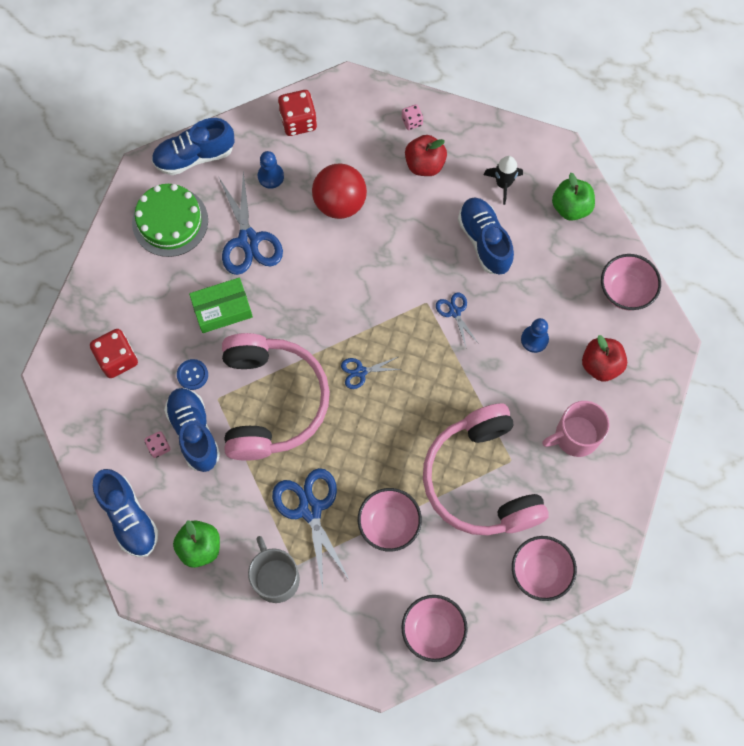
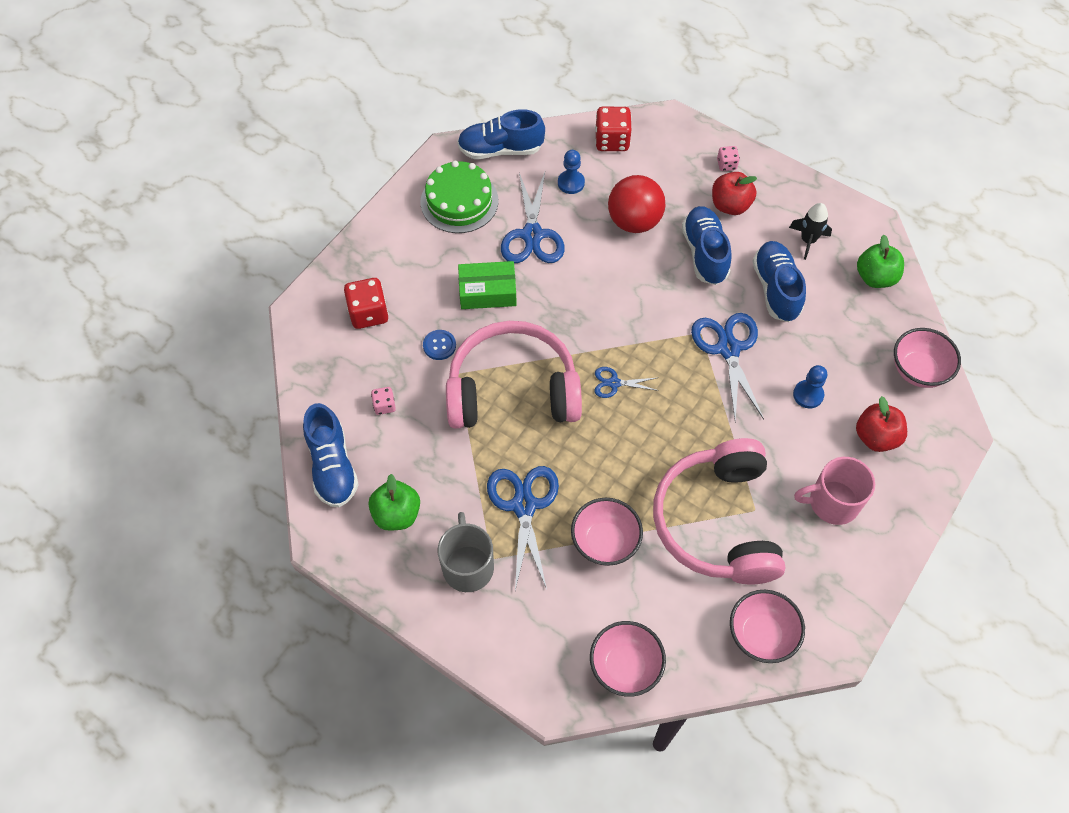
camera: 15 degrees right, 10 degrees down
blue shoe [164,388,220,472] -> blue shoe moved to [682,206,732,285]
pink headphones [222,333,330,461] -> pink headphones turned 105 degrees counterclockwise [446,321,582,429]
blue scissors [436,292,479,347] -> blue scissors [691,313,764,422], size x1.93

